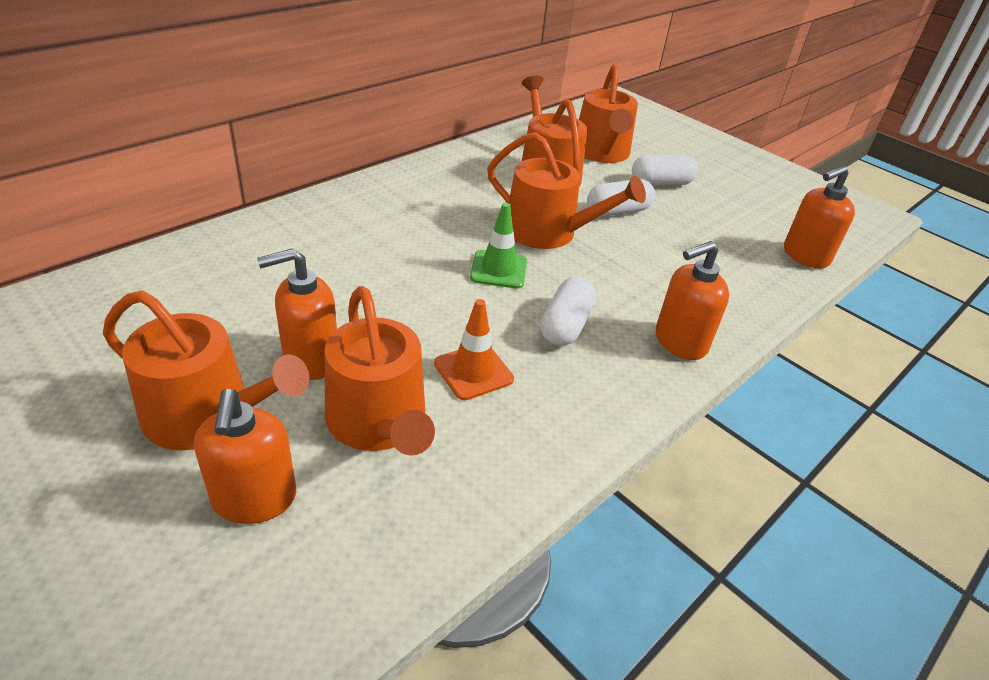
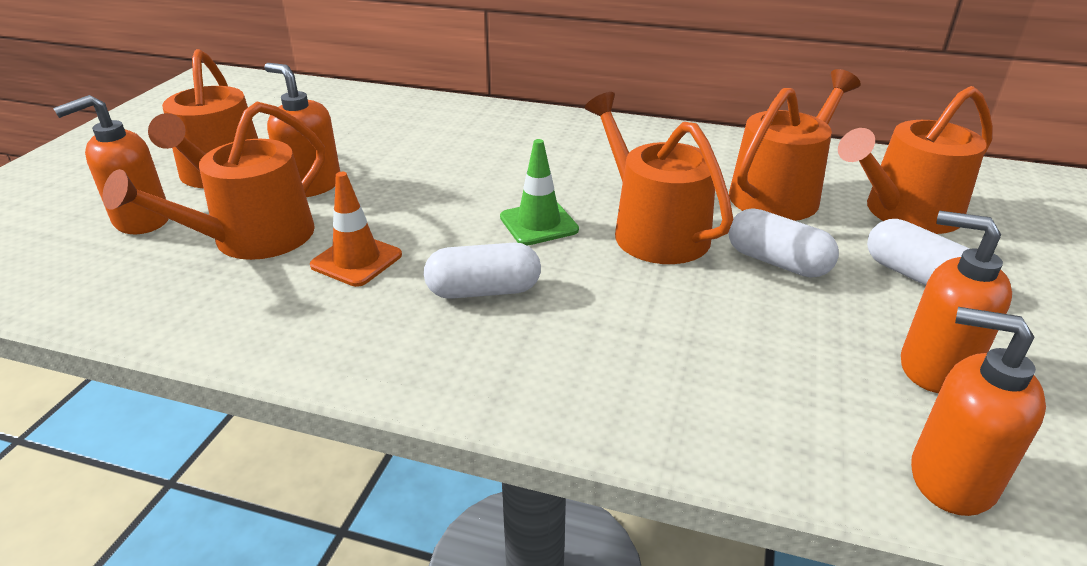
camera: 65 degrees right, 5 degrees down
orange watering can [487,132,646,249] -> orange watering can turned 150 degrees clockwise [585,92,733,264]
orange soap dispenser [656,241,729,360] -> orange soap dispenser moved to [901,211,1012,393]

